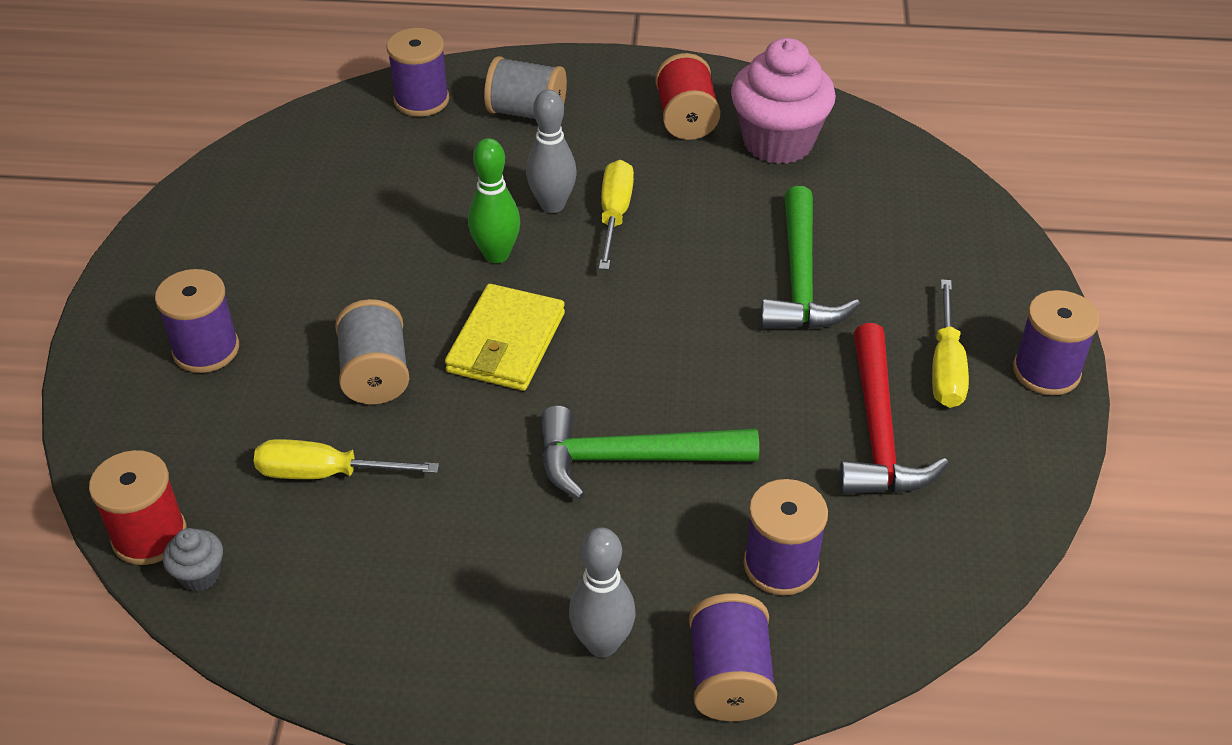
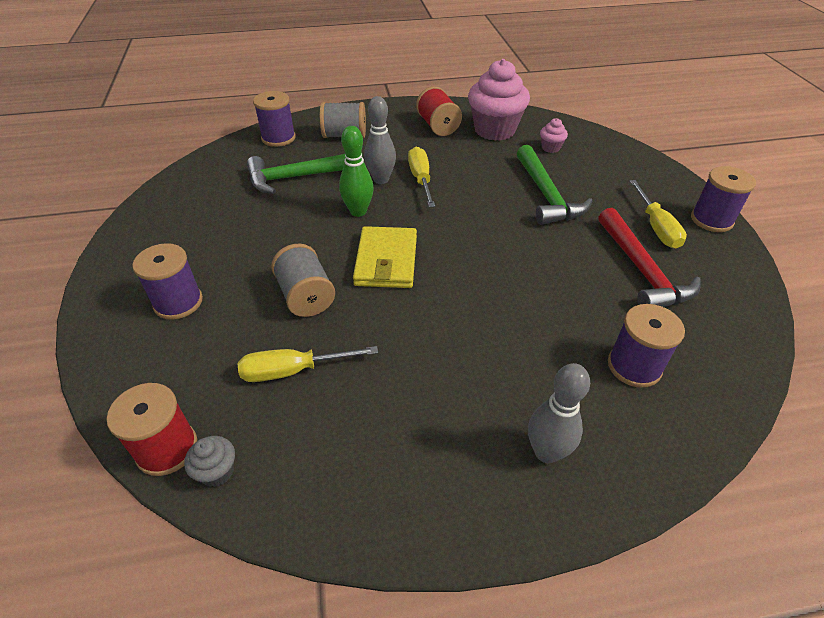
camera: 15 degrees left, 0 degrees up
green hammer [541,406,759,500] -> green hammer moved to [247,152,363,194]
purple spool [689,593,777,721] -> none
none -> pink cupcake [540,118,568,153]

